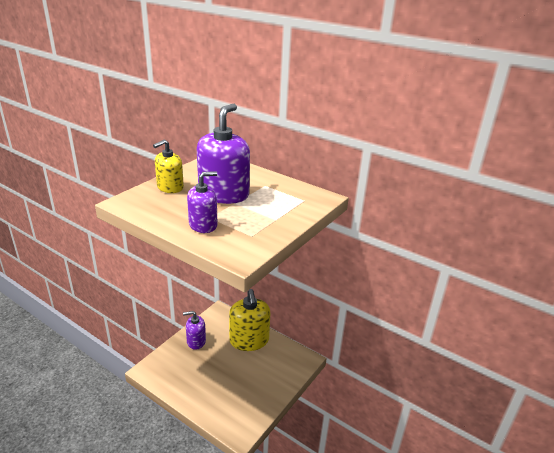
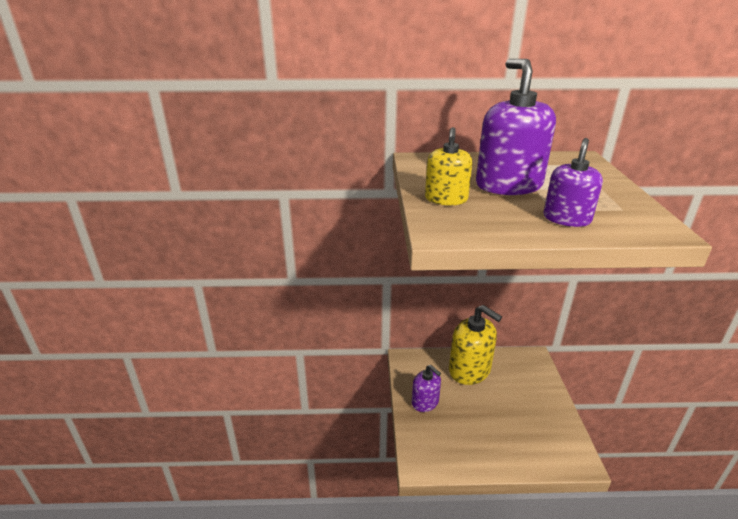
camera: 35 degrees left, 0 degrees up
purple soap dispenser [183,311,206,350] -> purple soap dispenser turned 90 degrees counterclockwise [412,365,441,412]

